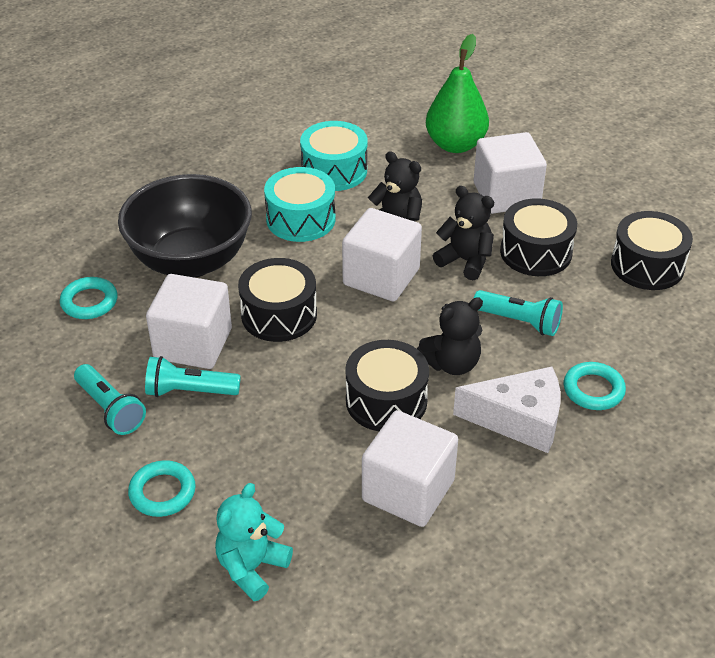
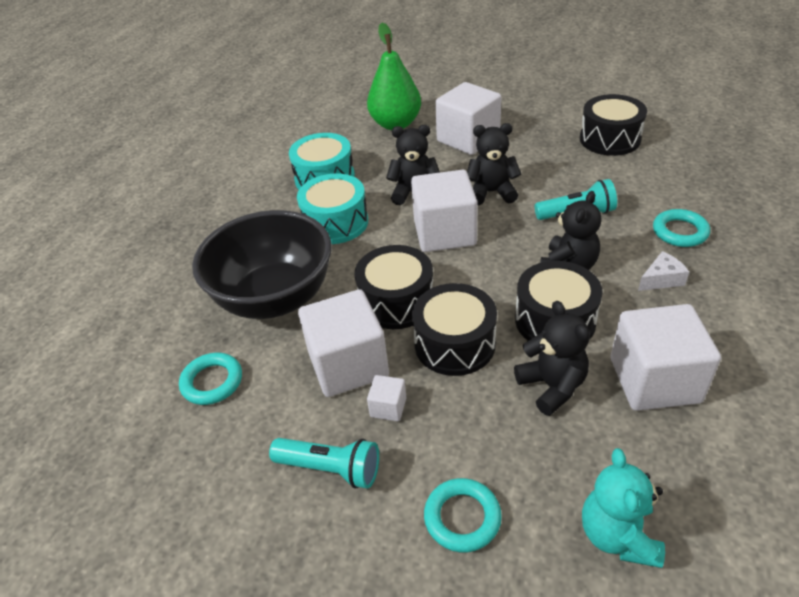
camera: 30 degrees left, 0 degrees up
turquoise flashlight [145,356,241,397] -> white cube [367,375,406,421]
white cheese [453,367,561,453] -> white cheese [638,251,689,291], size x0.50
black drum [500,198,577,276] -> black drum moved to [412,283,497,376]
none -> black teddy bear [514,301,589,416]

